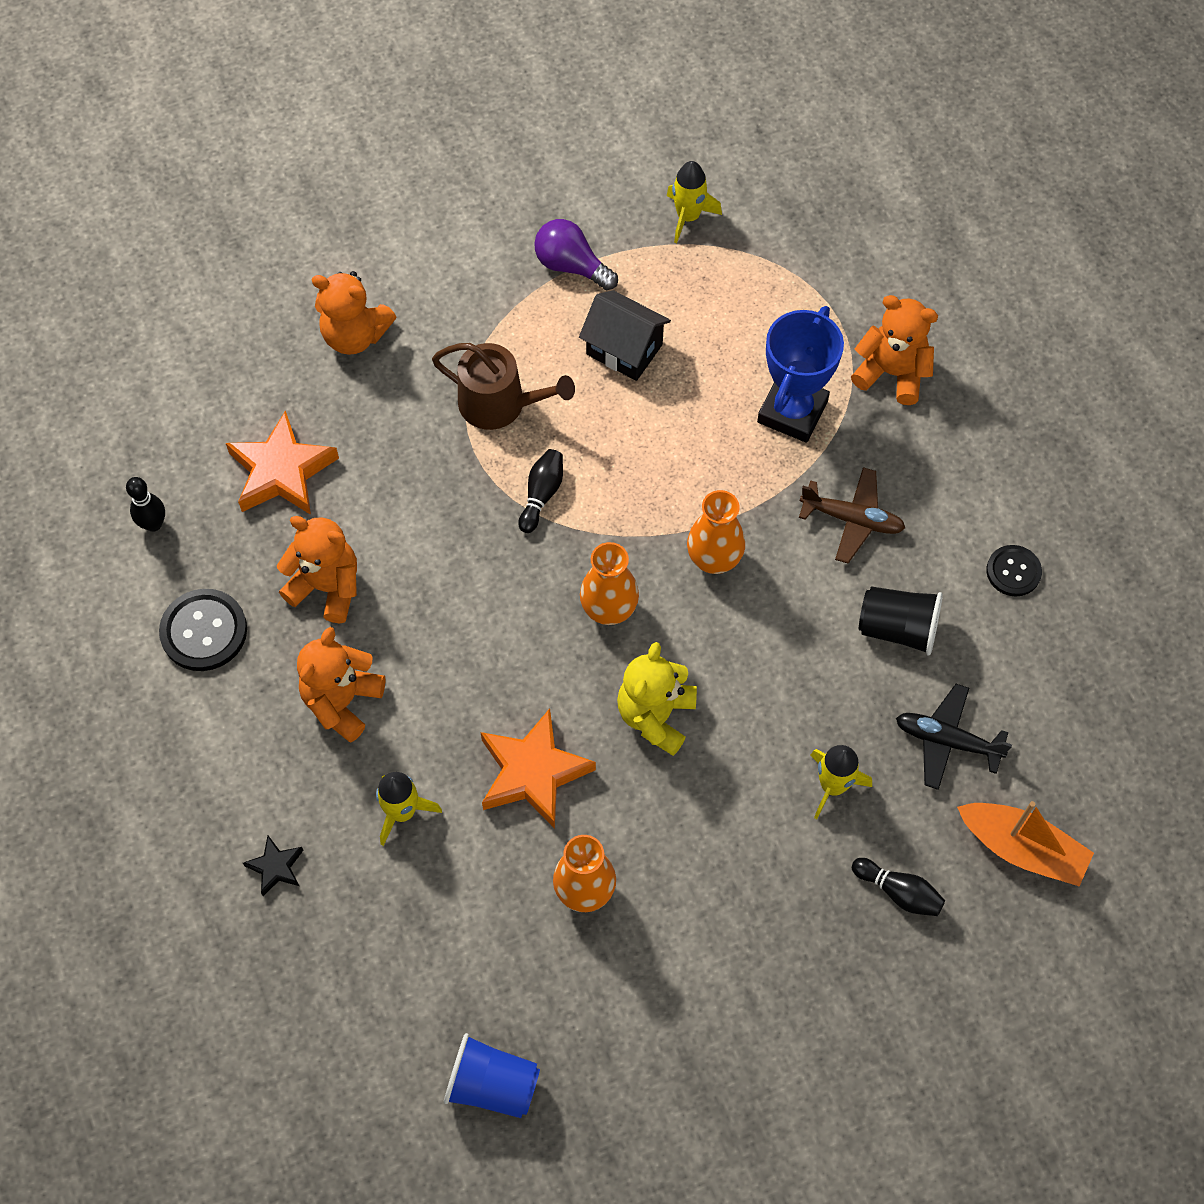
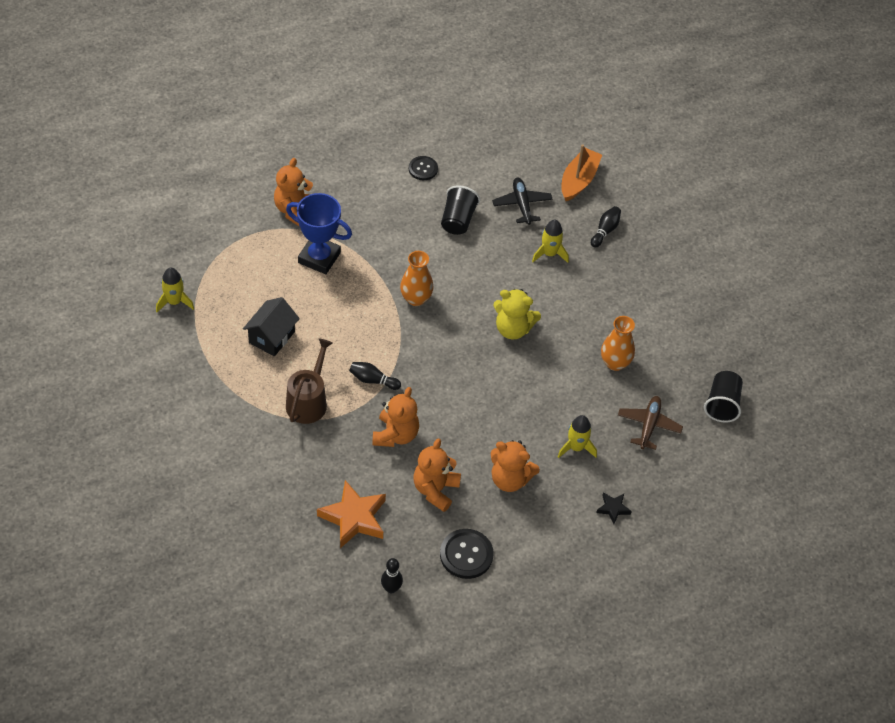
camera: 95 degrees left, 10 degrees down
orange teddy bear [312,271,396,355] -> orange teddy bear moved to [372,387,419,447]
blue cup [444,1033,540,1118] -> black cup [704,371,743,423]
orange star [481,708,596,829] -> none
purple light bulb [534,219,618,290] -> none
orange vase [580,542,639,625] -> none
brown plane [799,467,905,564] -> brown plane moved to [618,396,683,450]
black plane [896,684,1012,790] -> black plane turned 150 degrees clockwise [492,178,553,225]

